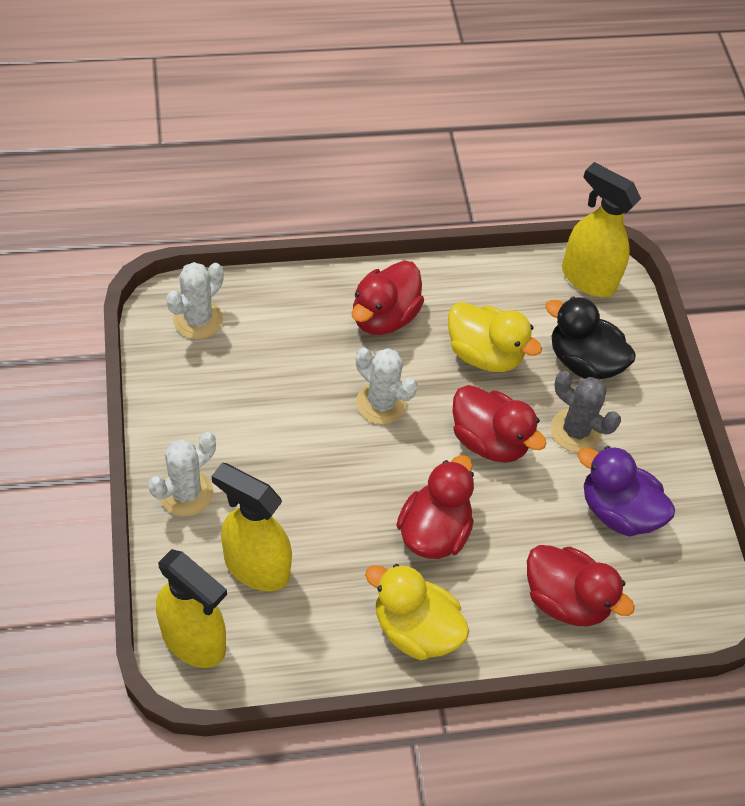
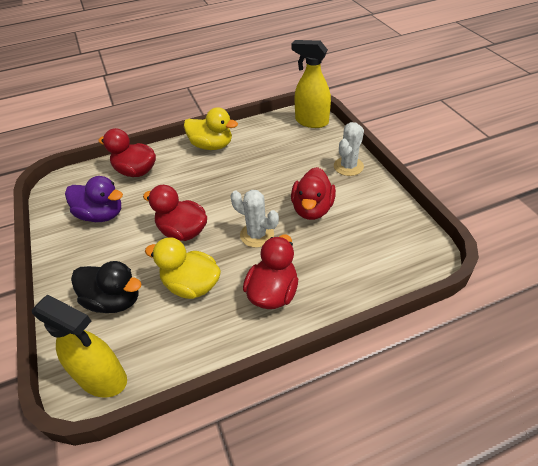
camera: 175 degrees right, 10 degrees down
white cactus [166,262,224,339] -> none
yellow spray bottle [212,463,292,591] -> none
red duck [396,455,474,559] -> red duck moved to [291,167,336,220]
grey cactus [551,371,621,452] -> none

